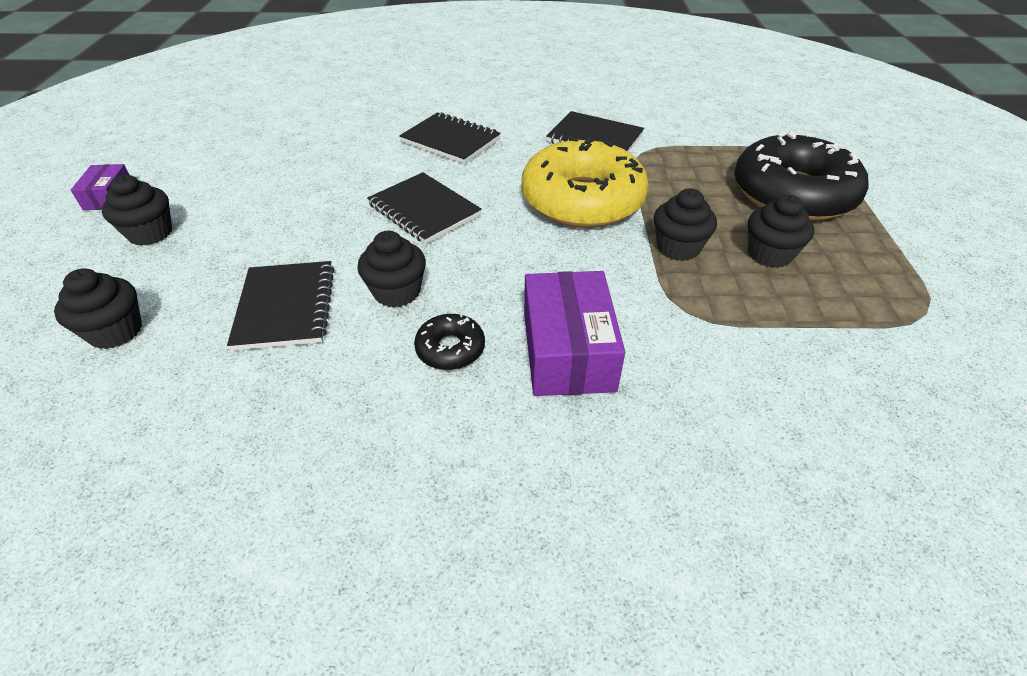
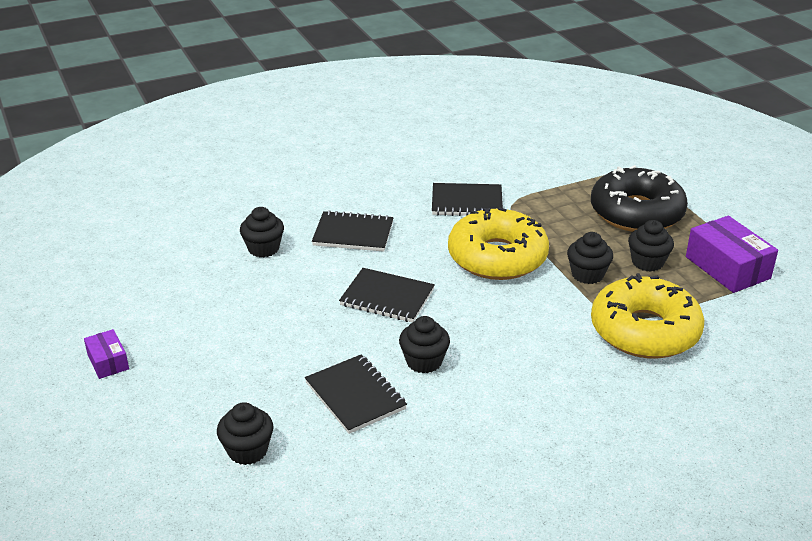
camera: 25 degrees left, 10 degrees down
black cupcake [102,175,172,246] -> black cupcake moved to [240,207,284,257]
black donut [414,313,485,370] -> none
purple box [524,271,625,396] -> purple box moved to [686,216,778,293]
none -> yellow donut [591,273,704,359]

